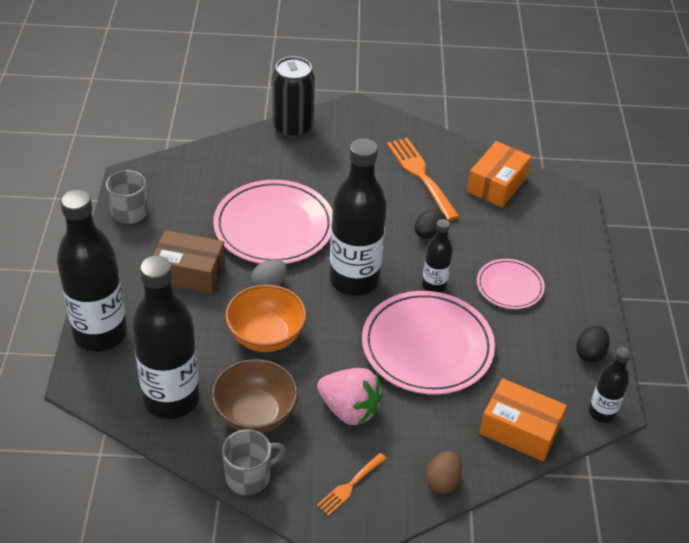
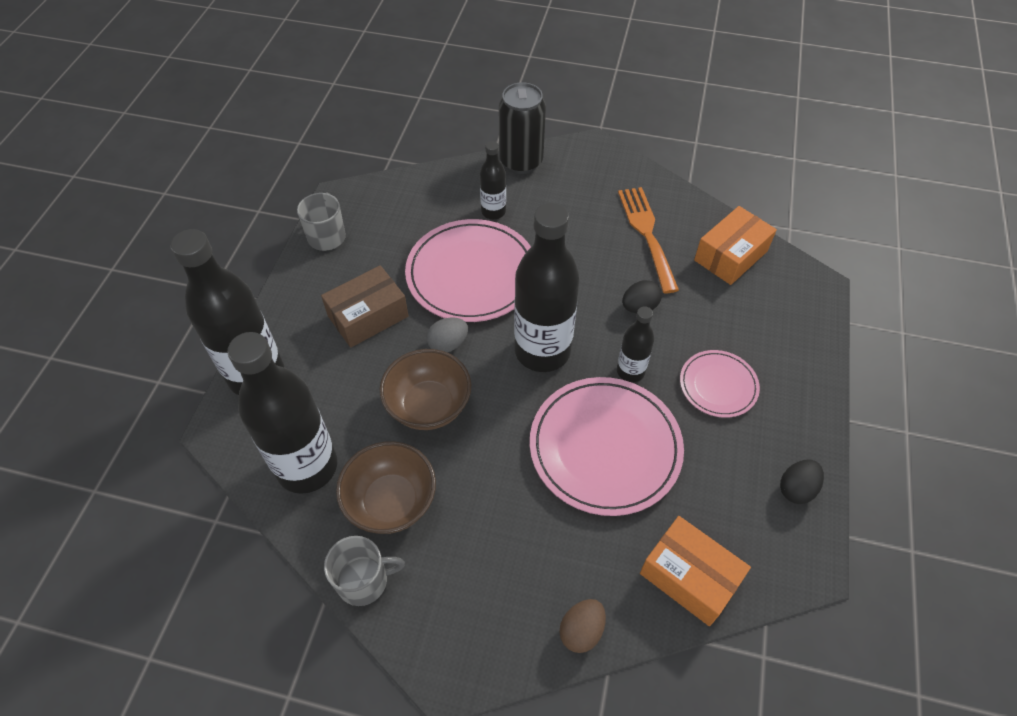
camera: 15 degrees right, 10 degrees up
brown box [153,230,225,294] -> brown box turned 60 degrees counterclockwise [321,265,409,348]
orange bowl [225,285,307,352] -> brown bowl [380,349,471,430]
pink strawberry [317,368,383,426] -> none
orange fork [317,453,387,516] -> none
black bottle [589,347,631,423] -> black bottle moved to [480,141,506,219]

